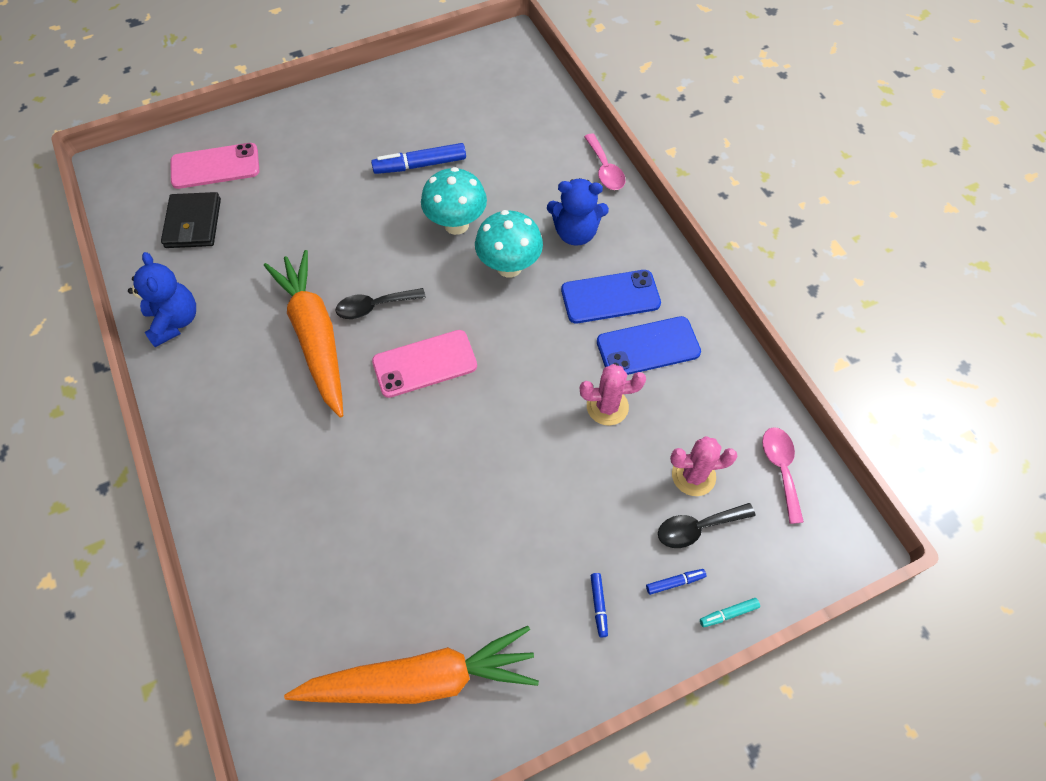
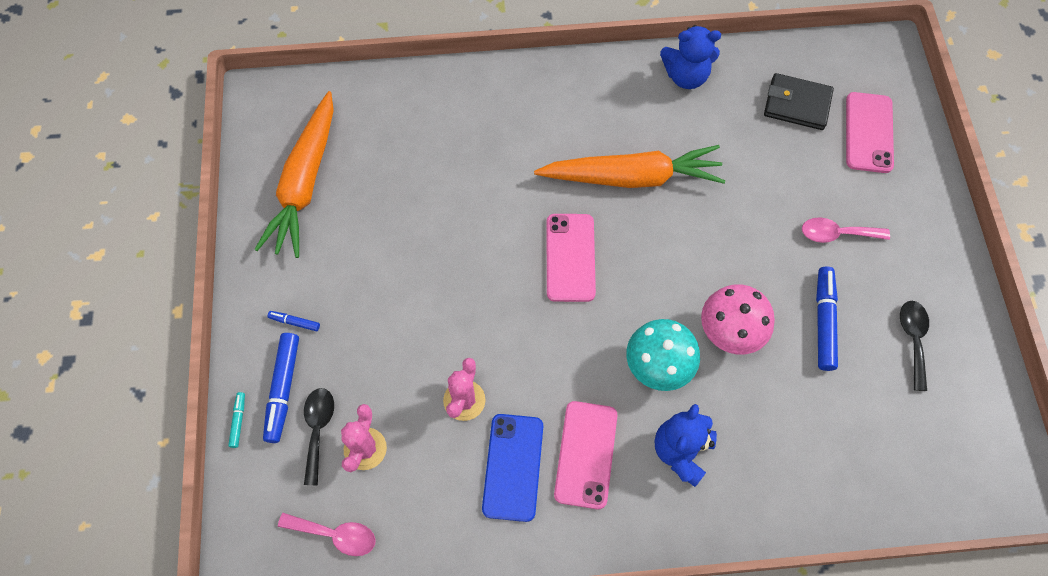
camera: 110 degrees right, 5 degrees up
black spoon [336,288,426,319] -> black spoon moved to [900,301,929,391]
turquoise mushroom [421,167,487,235] -> pink mushroom [701,284,775,354]
blue phone [561,270,661,323] -> pink phone [554,401,617,509]
pink spoon [584,133,625,190] -> pink spoon moved to [802,218,890,243]
blue marker [646,569,706,595] -> blue marker [263,333,299,443], size x2.02

